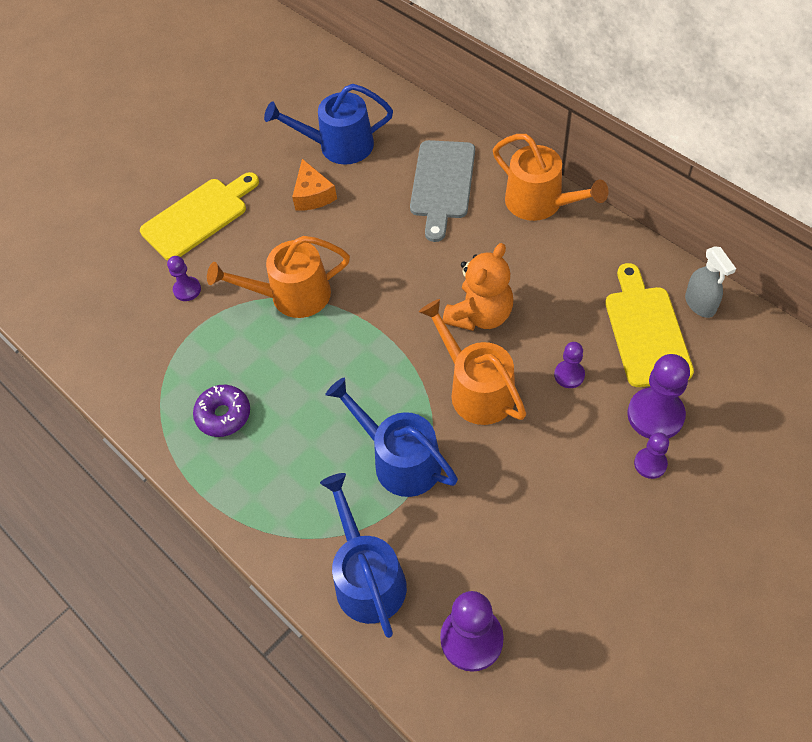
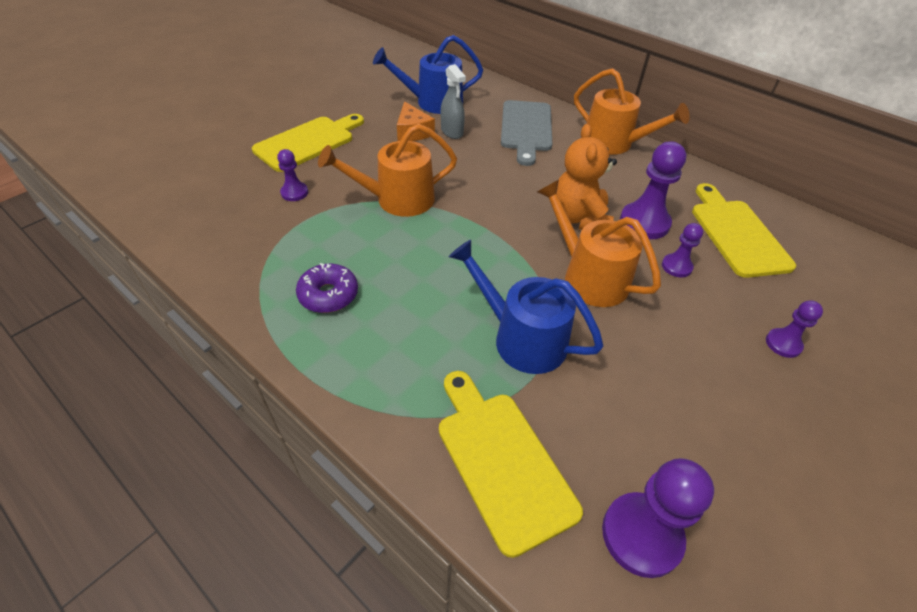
camera: 10 degrees left, 10 degrees down
blue watering can [320,473,407,638] -> yellow cutting board [439,371,583,558]
orange teddy bear [443,243,514,331] -> orange teddy bear turned 150 degrees clockwise [557,124,617,230]
purple pawn [627,354,690,439] -> purple pawn moved to [620,142,686,239]
grey spray bottle [685,246,736,318] -> grey spray bottle moved to [441,64,466,139]

